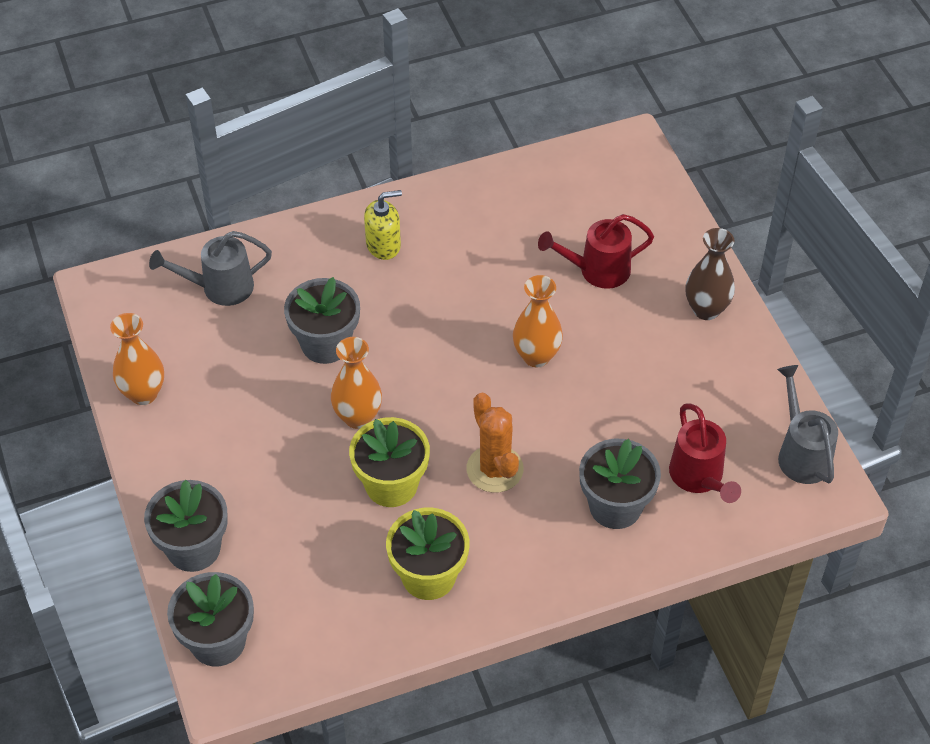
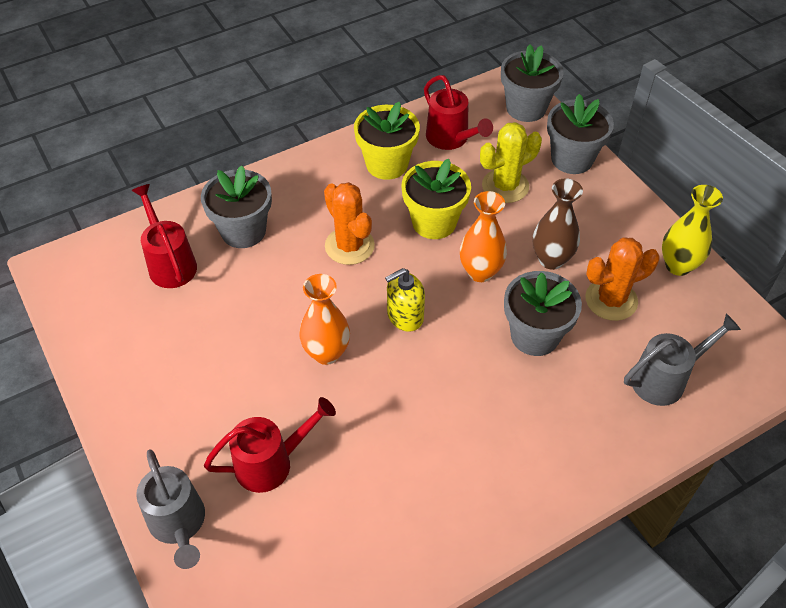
camera: 170 degrees right, 0 degrees up
orange vase [110,313,164,405] -> yellow vase [662,185,723,276]
yellow soap dispenser [364,190,402,260] -> yellow soap dispenser moved to [385,268,425,332]
brown vase [686,228,735,320] -> brown vase moved to [533,178,583,270]
grey watering can [777,365,838,484] -> grey watering can moved to [136,449,205,569]
none -> red watering can [424,75,493,150]
none -> yellow cactus [480,122,542,203]
none -> orange cactus [585,237,660,321]

